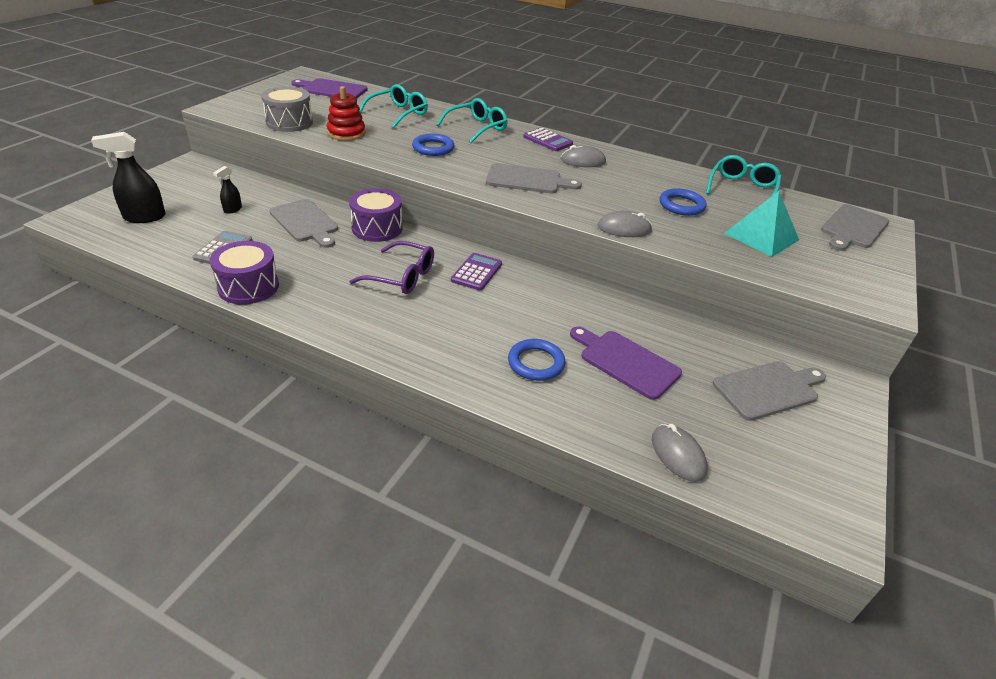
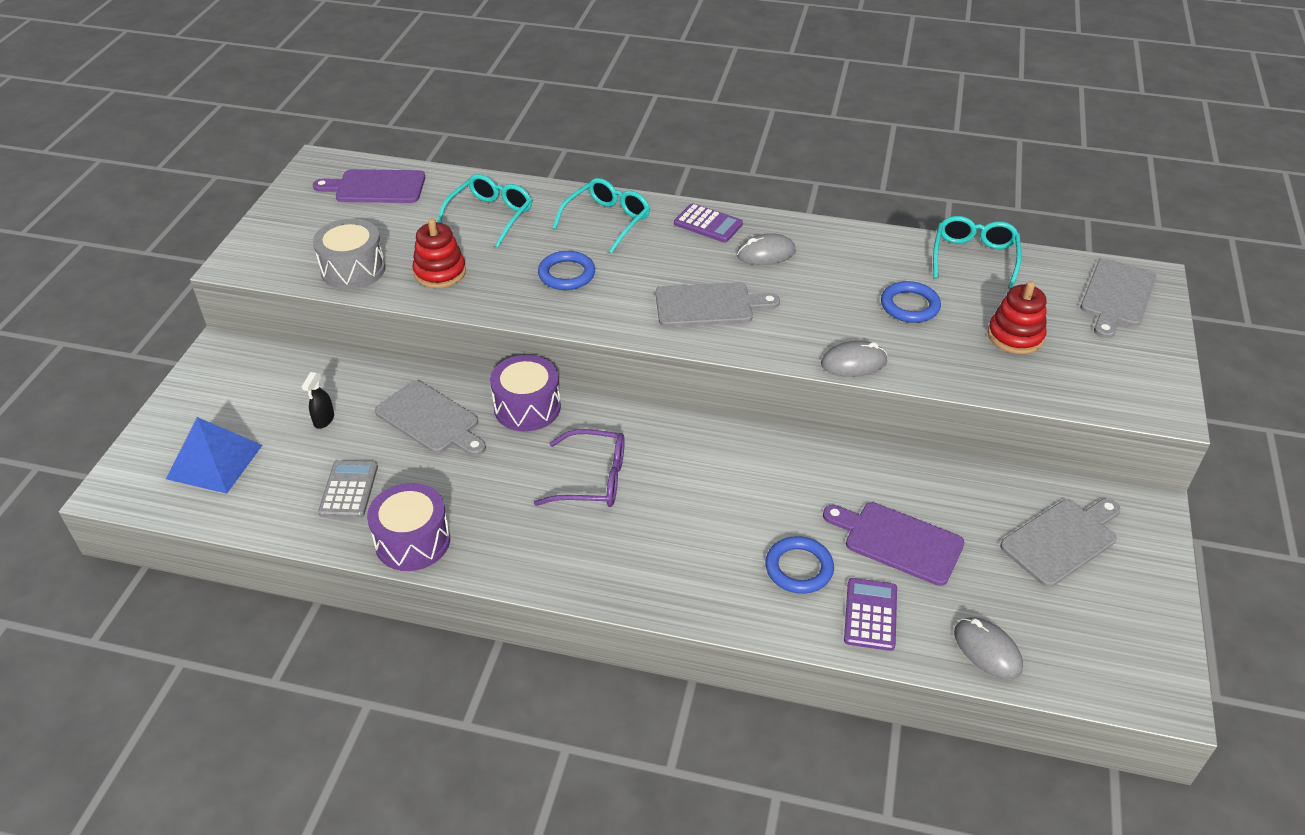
camera: 10 degrees left, 5 degrees up
black spray bottle [91,132,166,223] -> blue pyramid [166,417,262,494]
purple calculator [451,253,502,291] -> purple calculator moved to [844,578,897,651]
turquoise pyramid [724,191,799,257] -> red stacking toy [988,281,1047,354]

